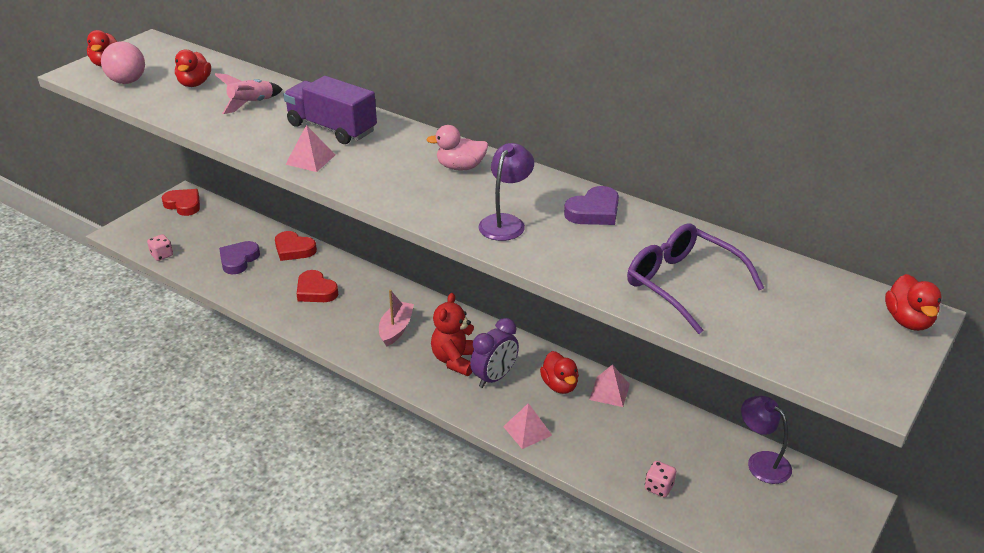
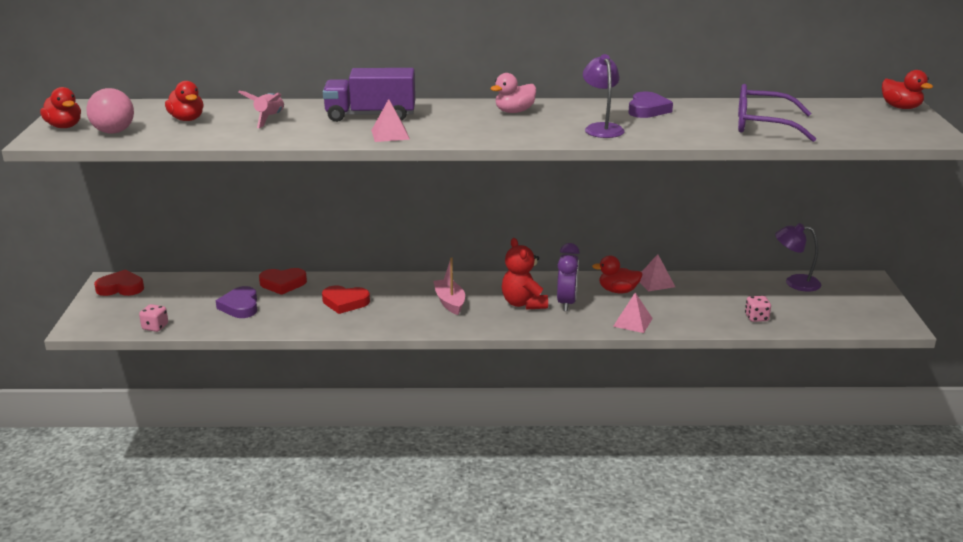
camera: 35 degrees left, 10 degrees down
red duck [540,351,579,394] -> red duck turned 150 degrees clockwise [592,256,643,293]

